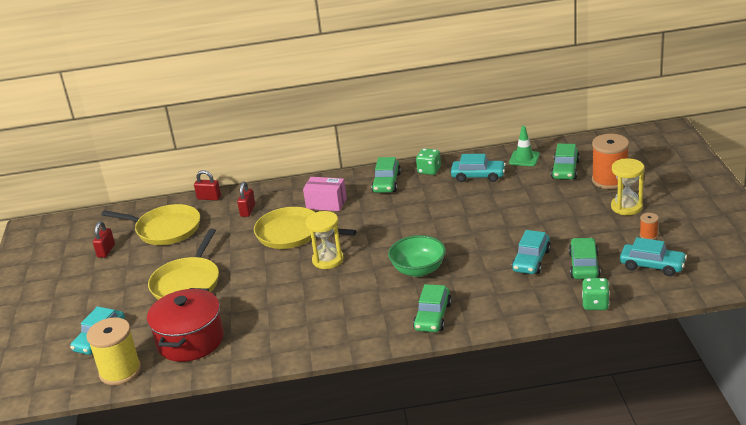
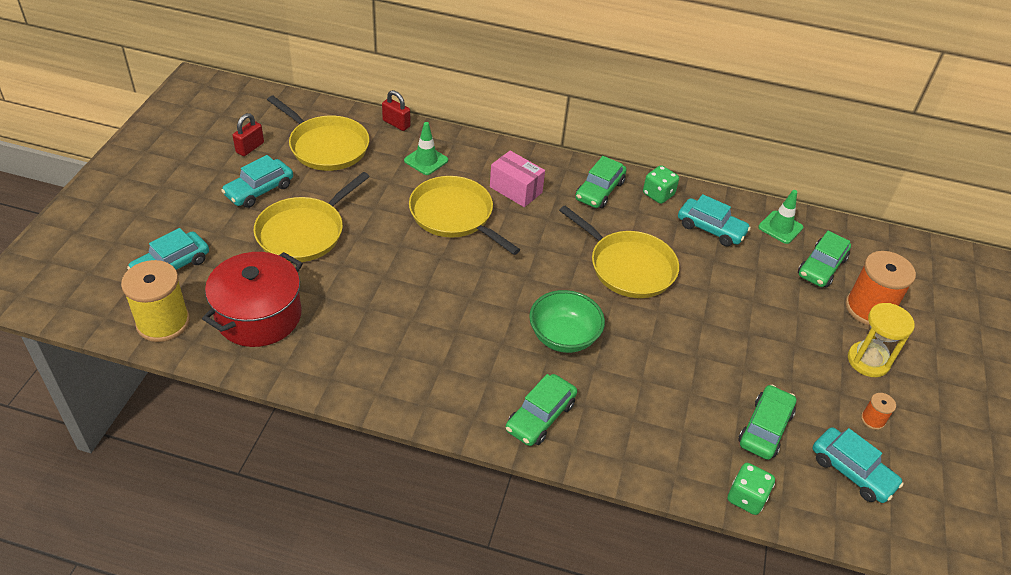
camera: 15 degrees right, 15 degrees up
red padlock [237,182,255,217] -> green traffic cone [404,122,448,175]
yellow hourglass [306,211,344,269] -> none
turquoise car [512,230,551,274] -> turquoise car moved to [221,155,293,208]
none -> yellow pan [559,206,679,298]

